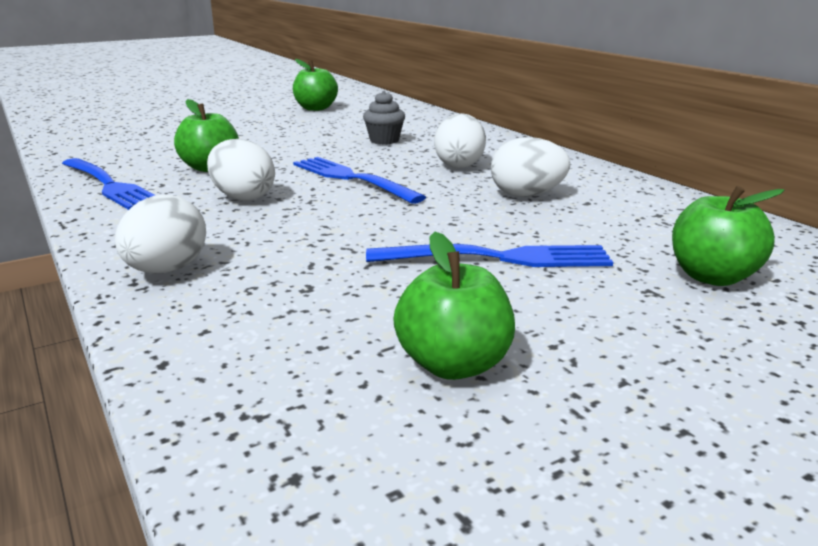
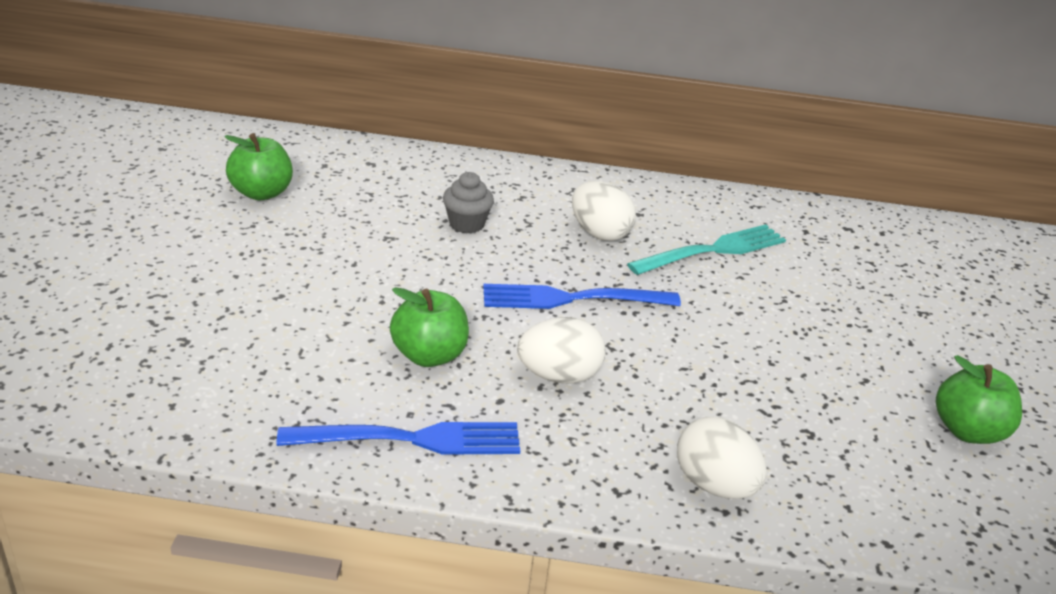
camera: 55 degrees left, 10 degrees up
blue fork [366,244,613,267] -> none
white egg [491,137,570,197] -> turquoise fork [627,224,786,275]
green apple [672,186,785,286] -> none

